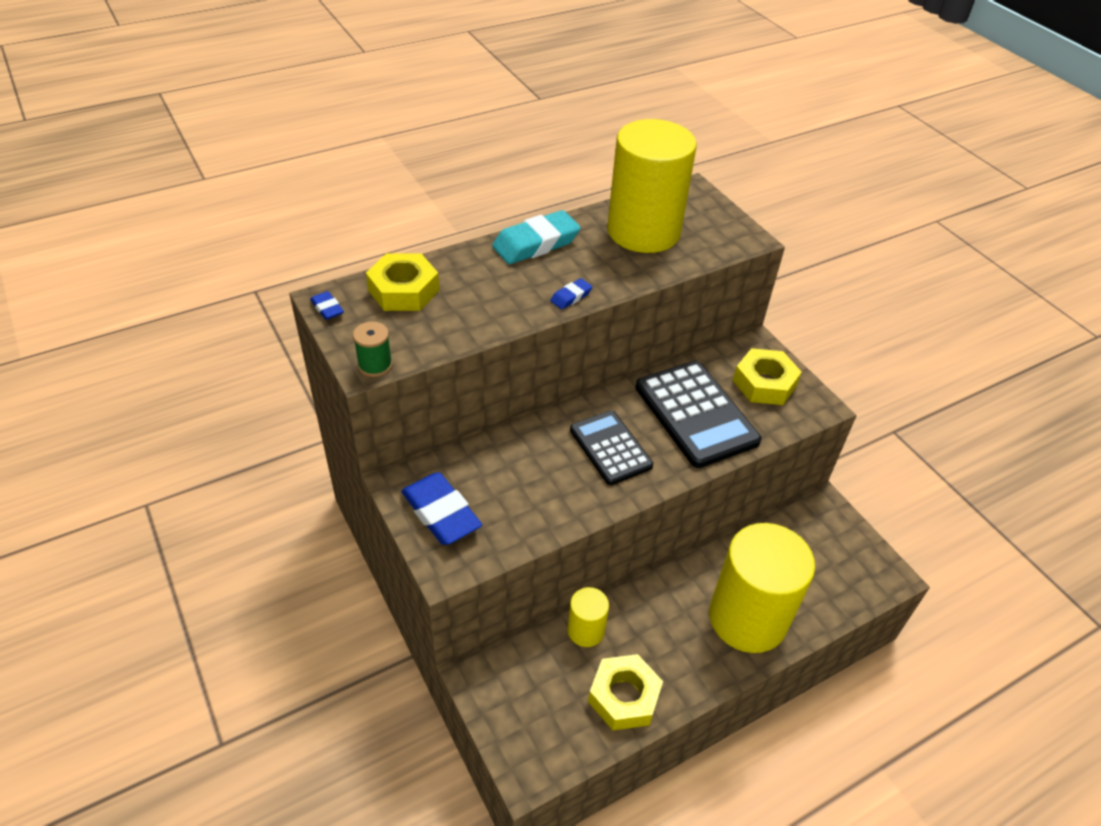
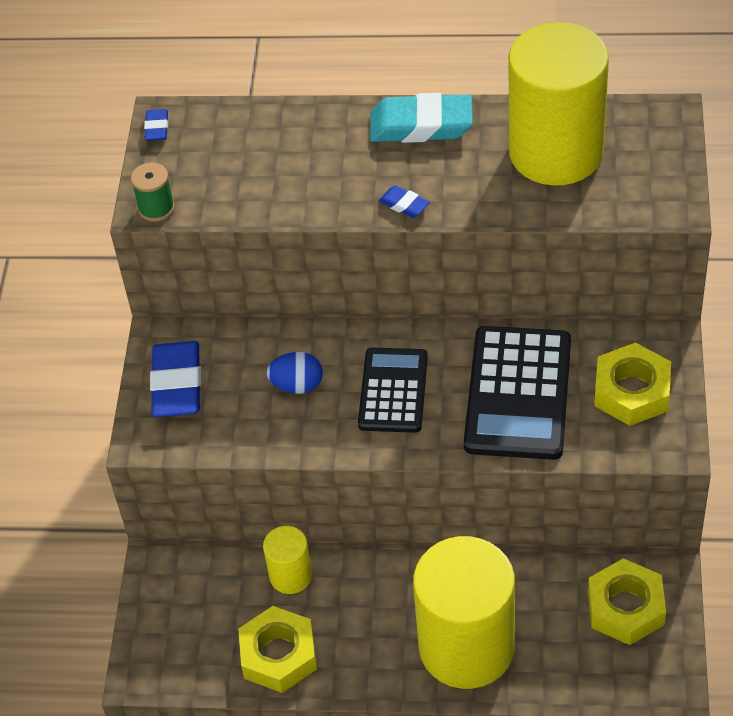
camera: 40 degrees right, 5 degrees up
yellow nut [366,254,439,311] -> yellow nut moved to [588,558,666,645]
blue eraser [550,278,592,309] -> blue eraser turned 45 degrees clockwise [379,185,430,218]
none -> blue egg [266,352,323,394]

